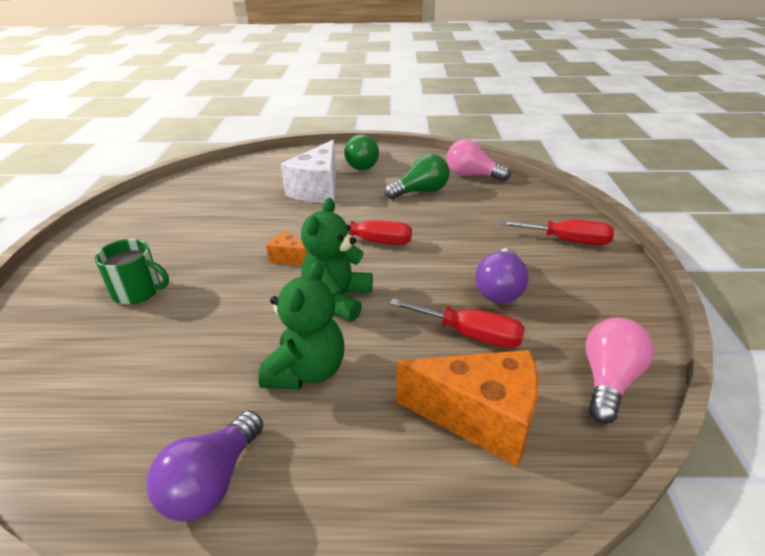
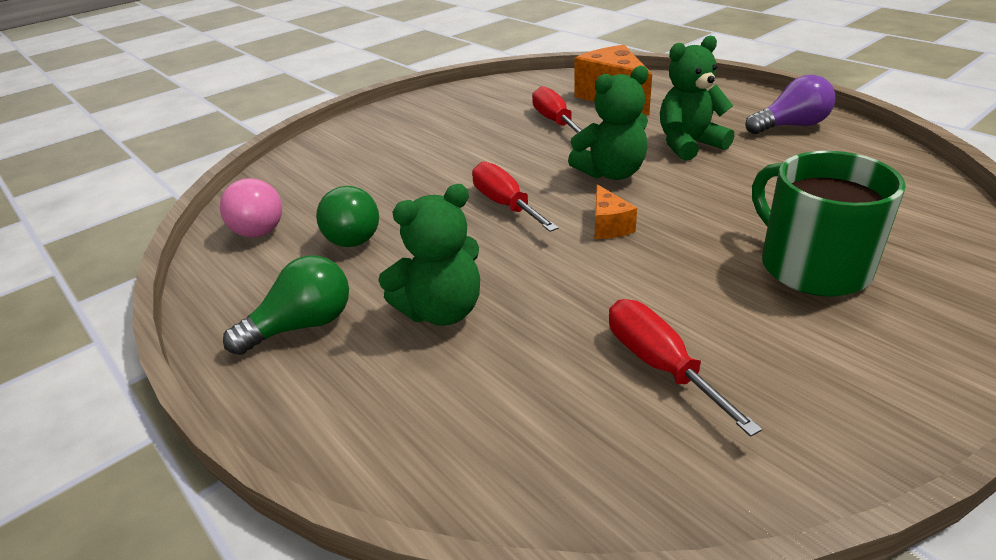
camera: 130 degrees left, 0 degrees up
green mug [95,239,169,305] -> green mug [752,151,906,296], size x1.58
white cheese [281,140,336,203] -> green teddy bear [378,184,480,326]
green light bulb [384,154,450,199] -> green light bulb turned 135 degrees counterclockwise [316,186,379,247]
purple light bulb [475,248,529,304] -> none
red screwdriver [500,220,614,245] -> red screwdriver moved to [609,299,762,437]
pink light bulb [586,318,654,424] -> none

